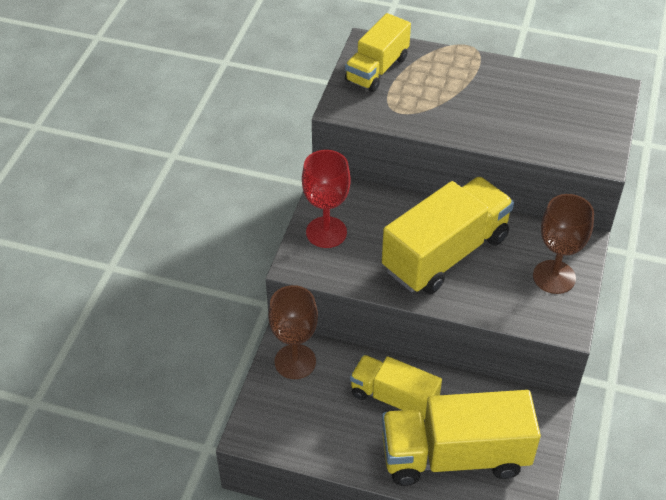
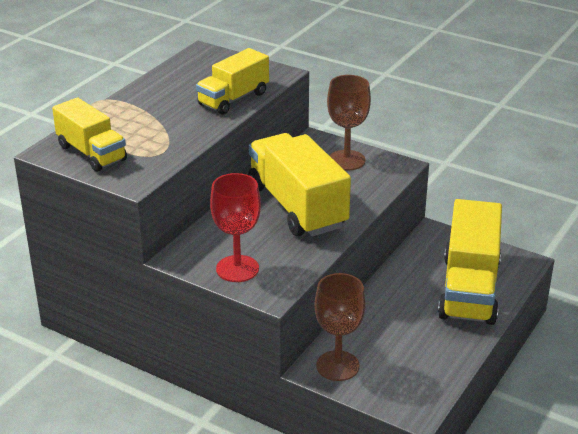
camera: 75 degrees left, 15 degrees down
yellow truck [350,355,442,419] -> yellow truck moved to [196,48,269,115]

